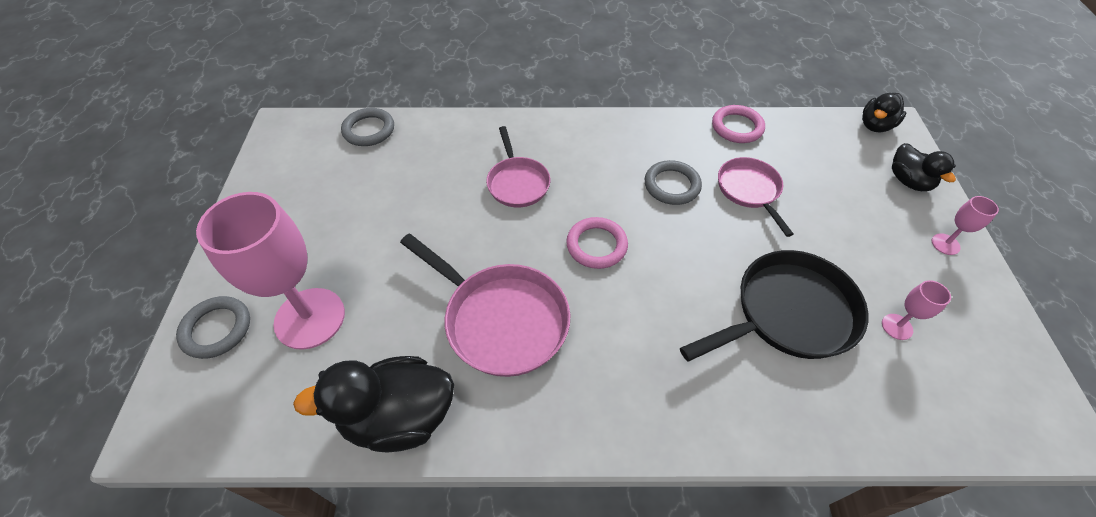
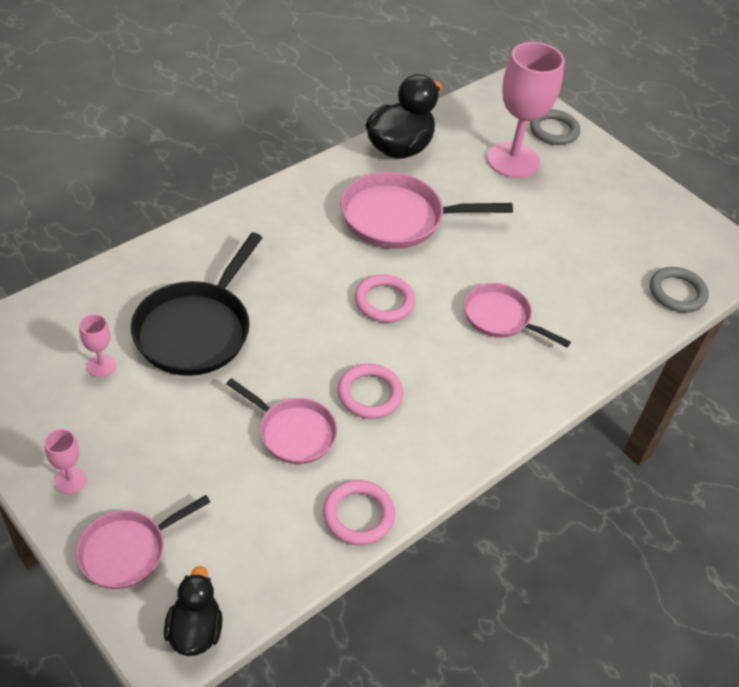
camera: 135 degrees right, 5 degrees down
grey ring [645,160,702,205] -> pink ring [337,364,403,419]
black duck [892,143,956,191] -> pink pan [76,495,210,589]

